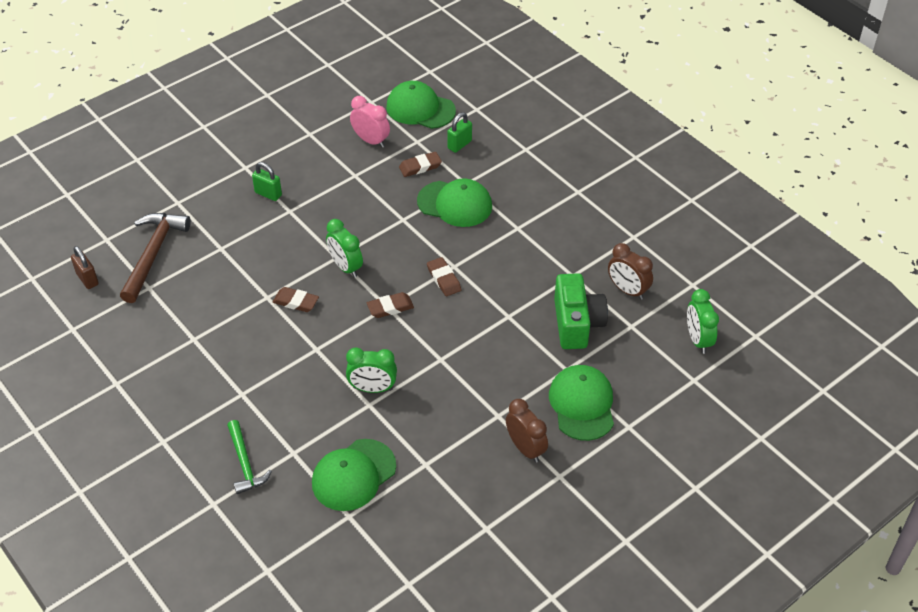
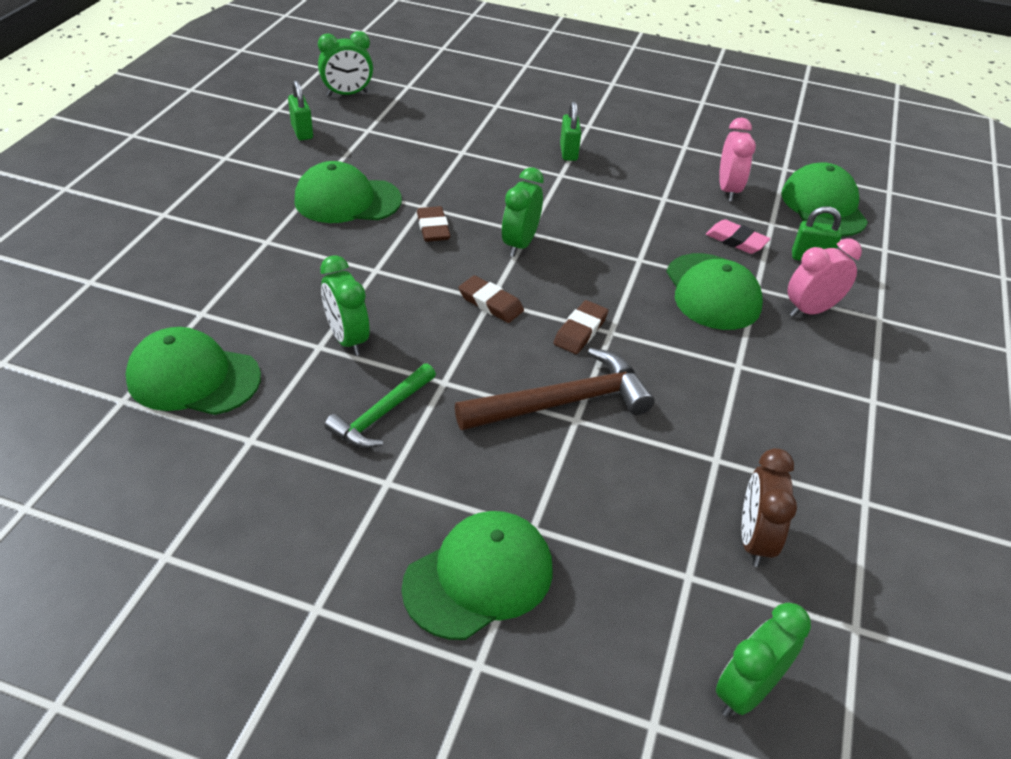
camera: 55 degrees right, 5 degrees down
brown padlock [71,246,99,289] -> green clock [318,31,373,96]
brown hammer [120,213,191,303] -> brown hammer moved to [455,348,655,430]
green hammer [227,420,272,494] -> green hammer moved to [324,363,436,448]
brown eraser [399,152,442,177] -> pink eraser [706,219,770,254]
brown clock [506,399,548,462] -> none
green camera [554,273,608,349] -> none
none -> green padlock [288,80,313,140]
none -> green cap [294,161,402,223]
none -> pink clock [788,238,862,317]

